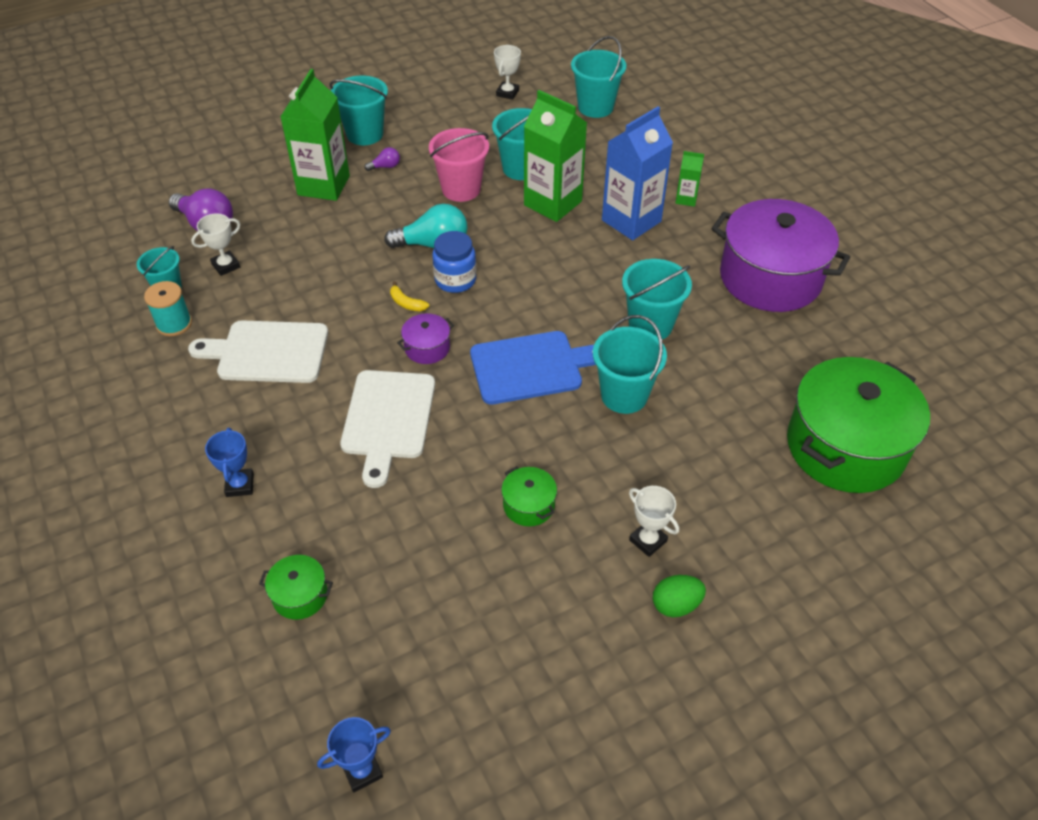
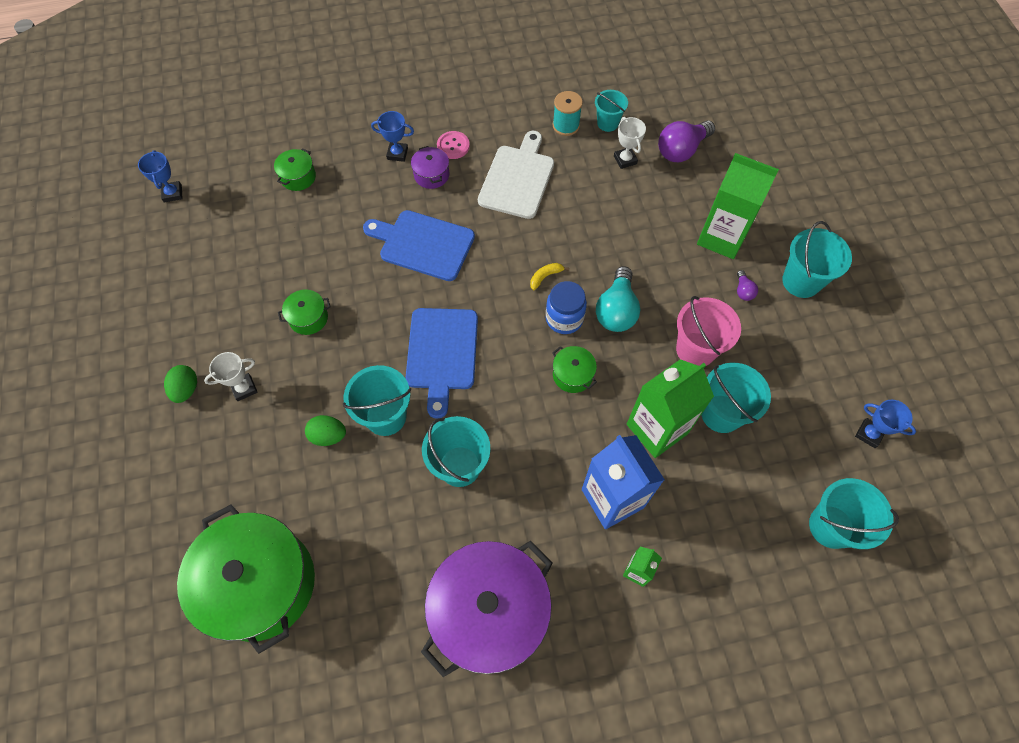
camera: 105 degrees right, 15 degrees up
white cutting board [340,370,435,488] -> blue cutting board [363,210,475,281]
purple pot [397,313,454,364] -> purple pot moved to [411,146,449,189]
white trophy [494,45,521,100] -> blue trophy [855,400,916,448]
none -> green egg [305,415,346,446]
none -> pink button [437,131,470,159]
none -> green pot [552,346,597,393]

